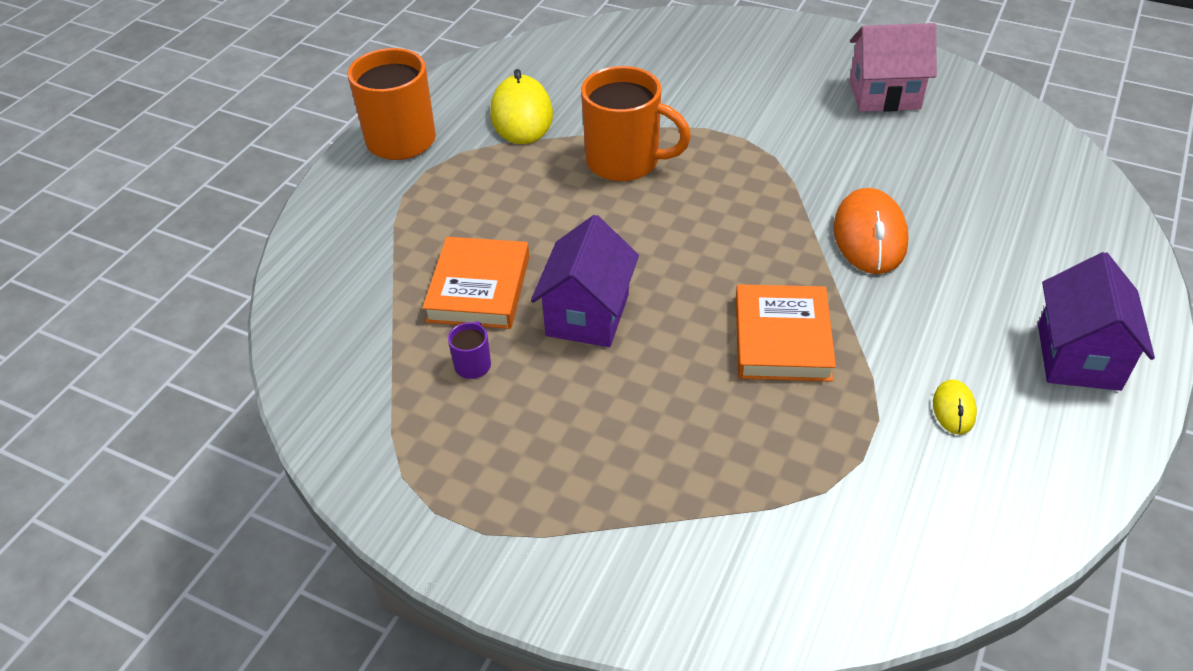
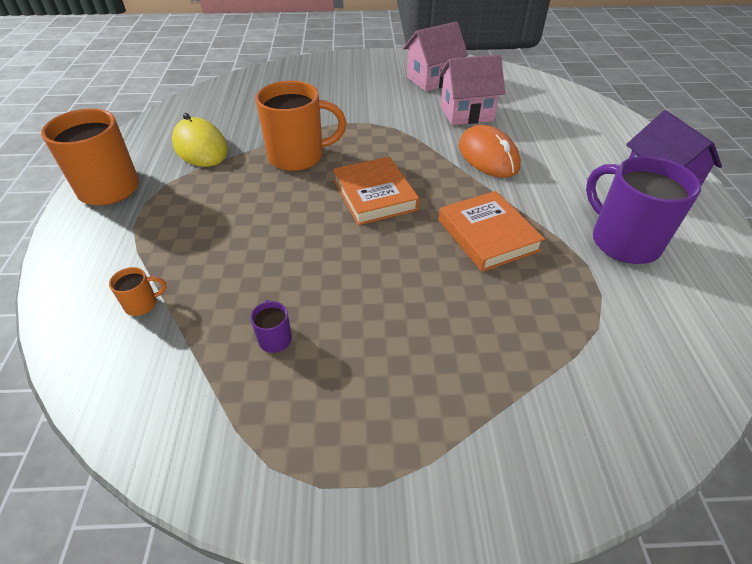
camera: 30 degrees left, 0 degrees up
orange book [422,237,530,329] -> orange book moved to [333,157,419,225]
purple house [531,215,639,347] -> none
yellow mouse [933,379,977,435] -> purple mug [586,156,701,264]
none -> orange mug [109,267,167,316]
none -> pink house [439,54,505,125]

